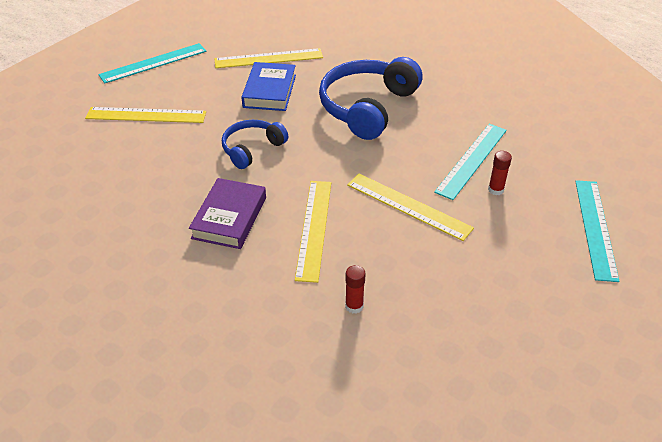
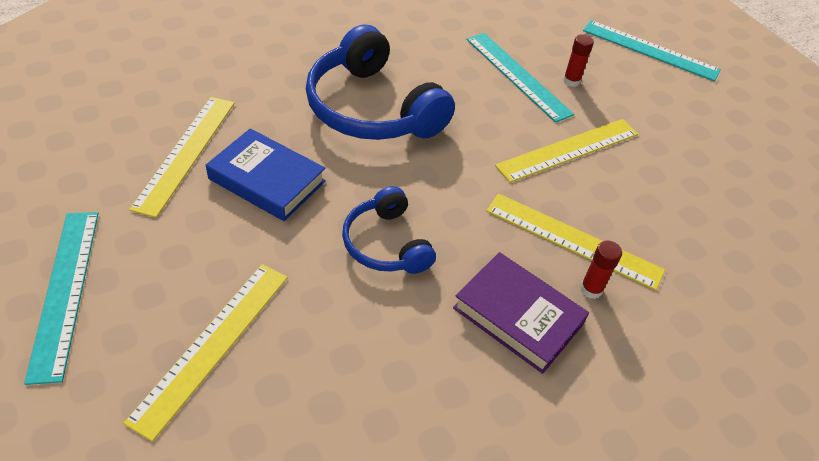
camera: 70 degrees left, 5 degrees up
red glue stick [345,265,366,314] -> red glue stick moved to [580,241,622,299]

